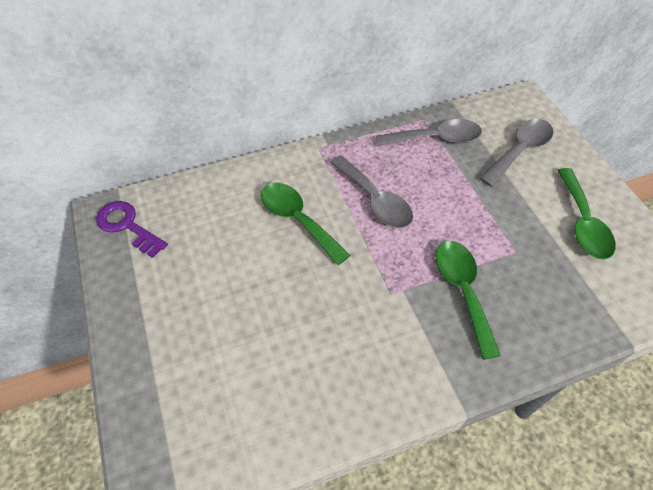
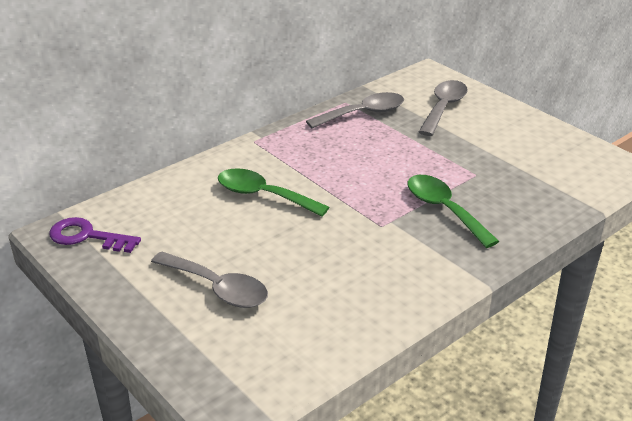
camera: 20 degrees left, 20 degrees down
grey spoon [330,155,413,228] -> grey spoon moved to [151,252,268,308]
green spoon [557,168,616,260] -> none

